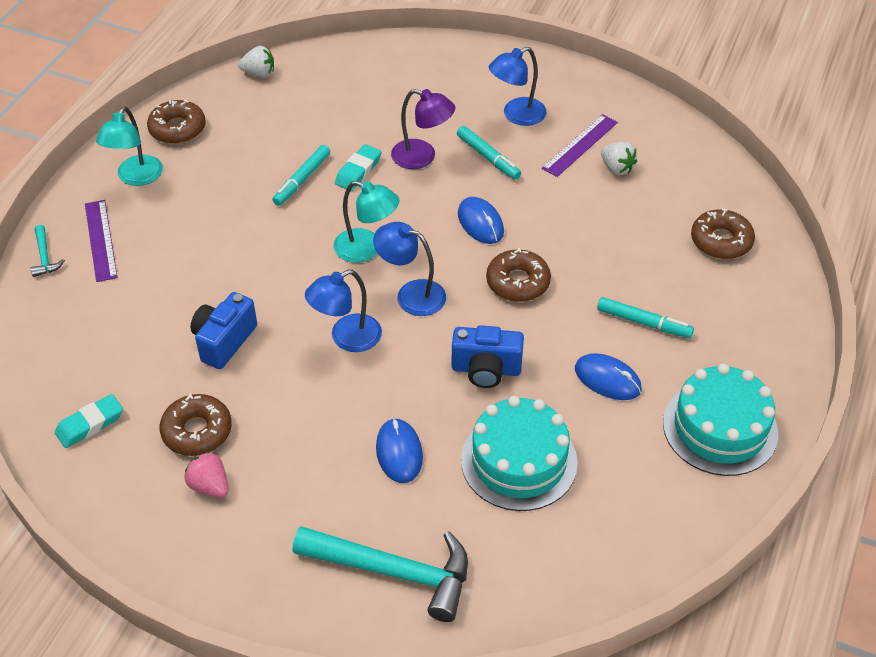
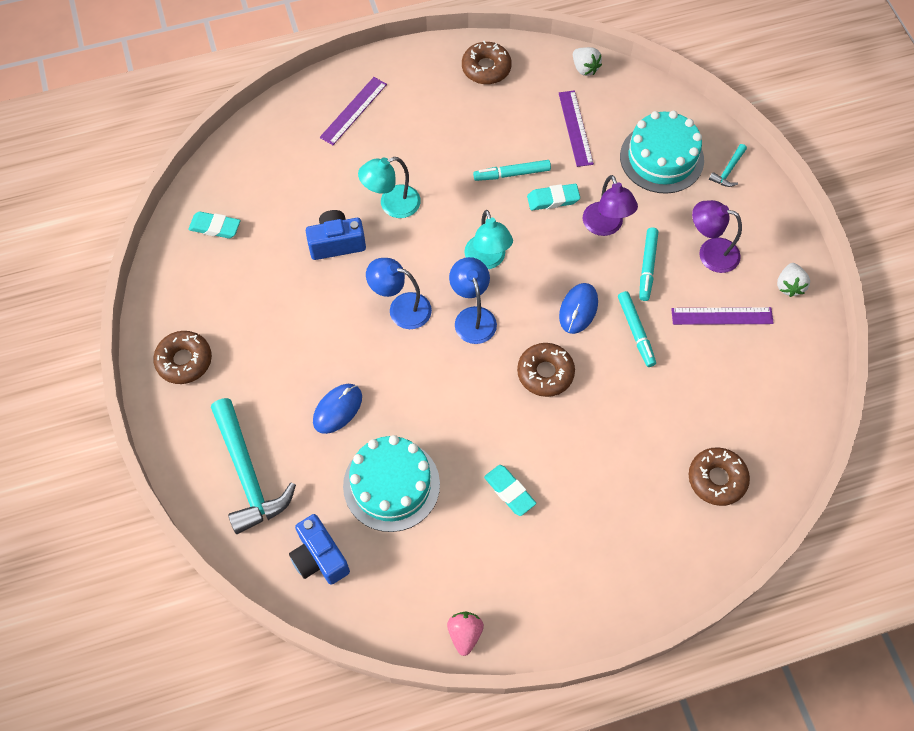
camera: 50 degrees right, 15 degrees up
turquoise hammer [31,225,65,277] -> turquoise hammer moved to [709,144,747,187]
turquoise lamp [96,106,163,186] -> turquoise lamp moved to [358,157,421,218]
brown donut [160,394,232,456] -> brown donut moved to [153,331,212,384]
pink strawberry [185,452,229,498] -> pink strawberry moved to [447,612,484,656]
blue camera [451,325,524,388] -> blue camera moved to [289,514,350,585]
blue lamp [489,47,547,126] -> purple lamp [692,200,742,273]
blue mouse [575,353,642,400] -> turquoise eraser [484,465,536,516]
turquoise marker [597,297,694,338] -> turquoise marker moved to [618,291,656,367]
white strawberry [601,142,637,175] -> white strawberry moved to [777,263,810,297]
turquoise cake [663,363,778,476] -> turquoise cake moved to [620,111,704,194]
none -> purple ruler [559,90,594,167]

